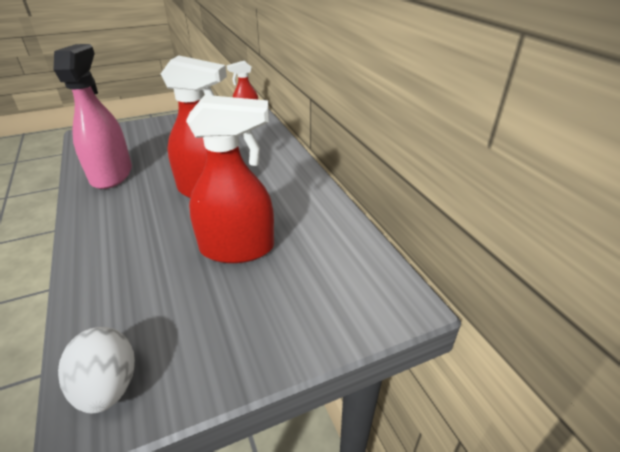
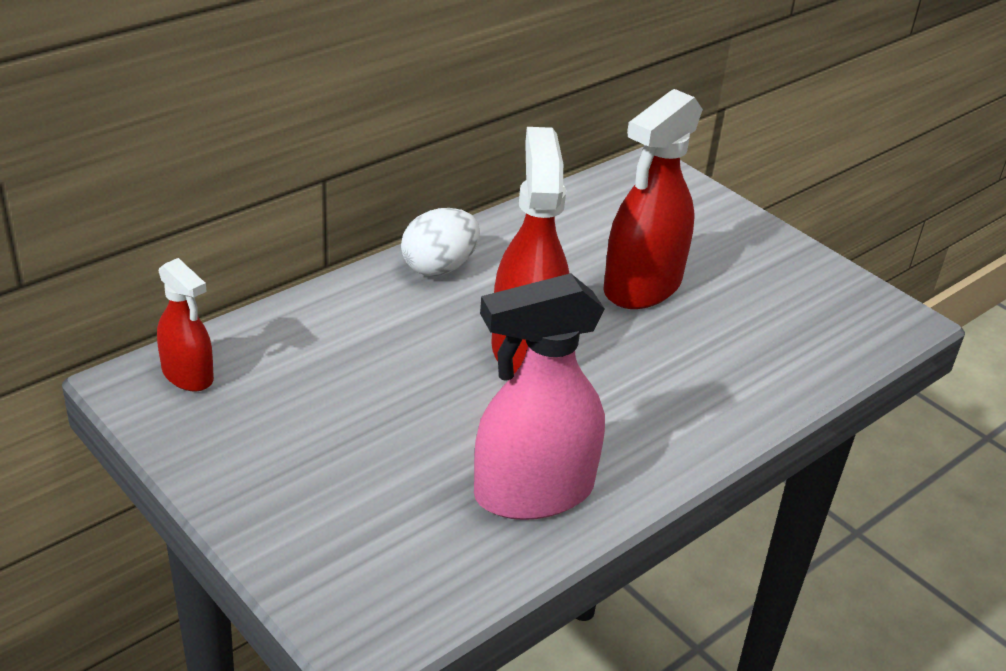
camera: 110 degrees left, 0 degrees up
white egg [58,327,135,414] -> white egg moved to [401,208,480,276]
red spray bottle [186,95,274,263] -> red spray bottle turned 120 degrees counterclockwise [603,89,703,309]

